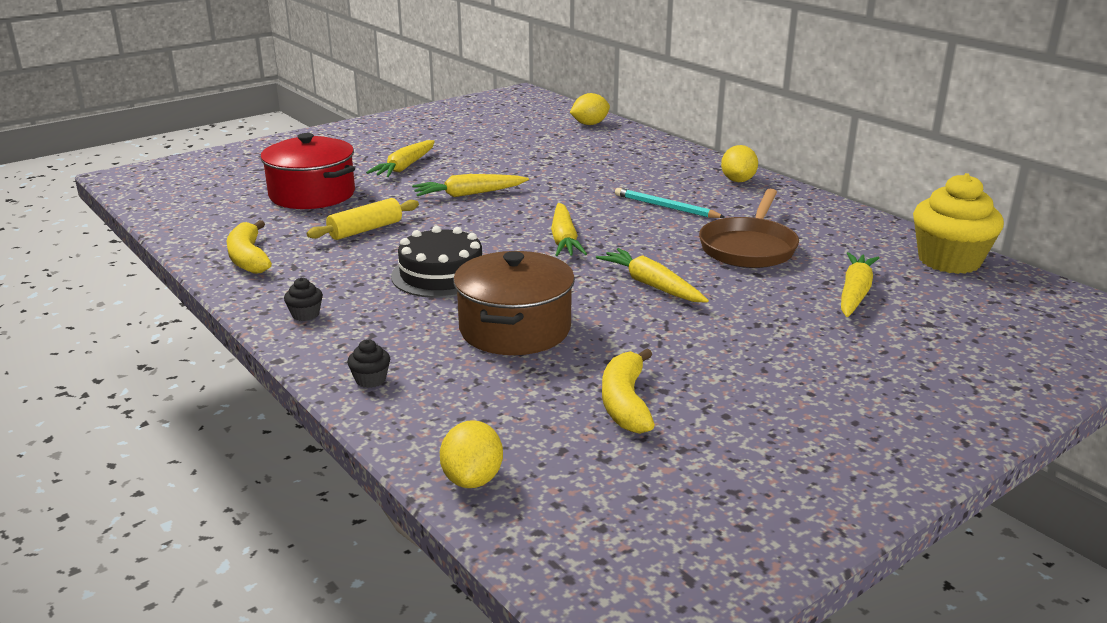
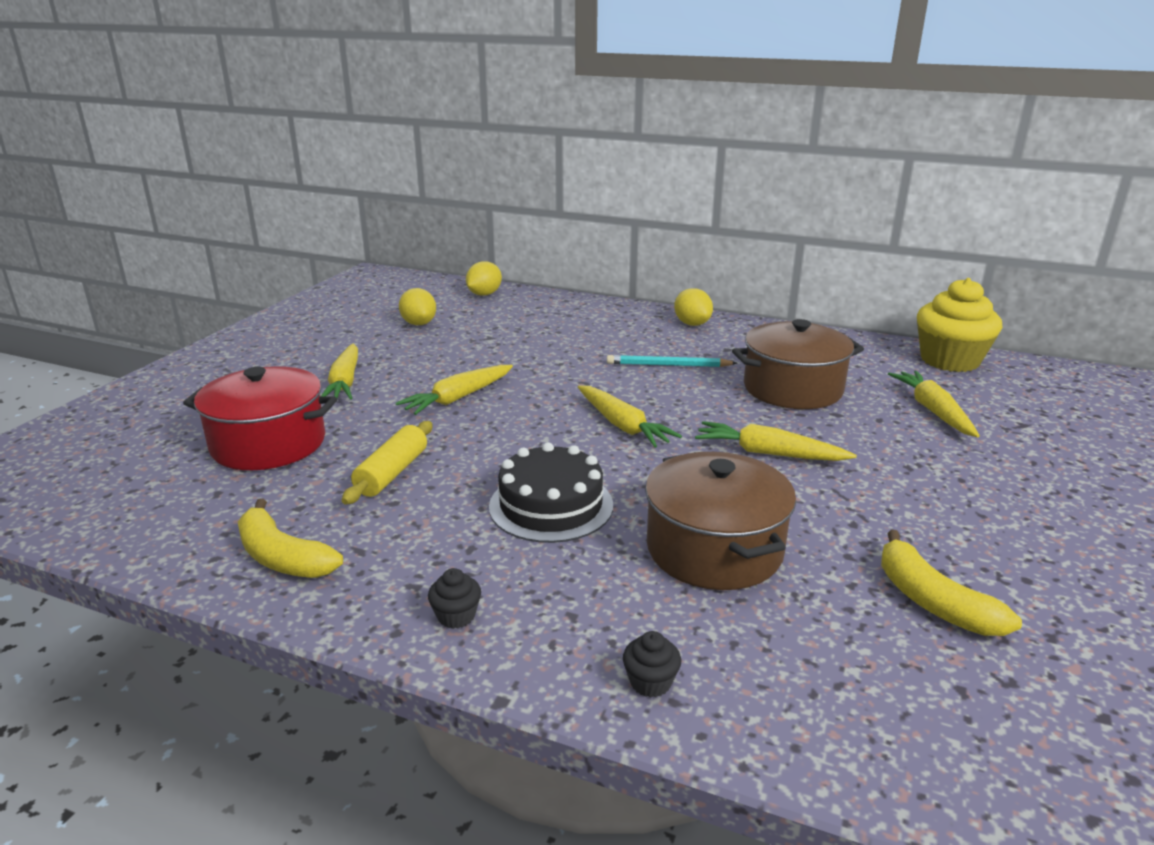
camera: 30 degrees left, 0 degrees up
yellow lemon [440,420,503,488] -> yellow lemon moved to [399,288,436,325]
brown pan [699,189,799,268] -> brown pot [732,319,864,409]

